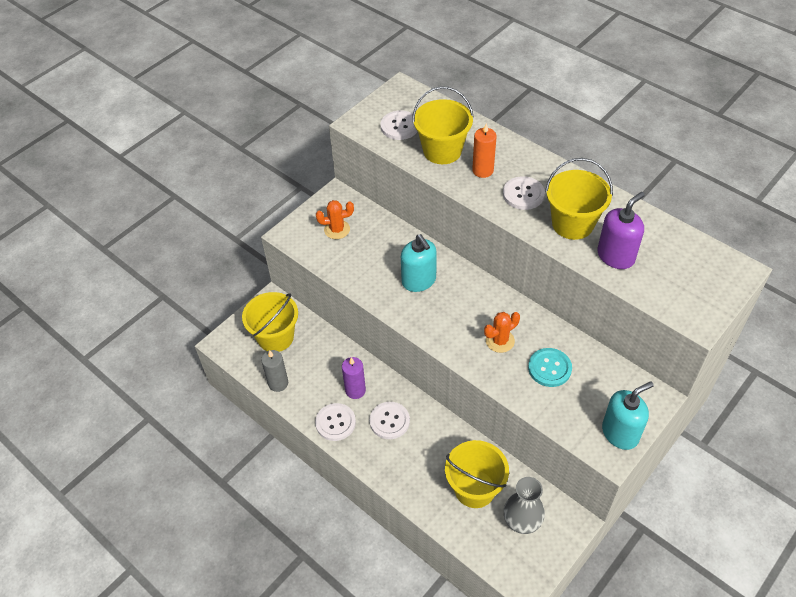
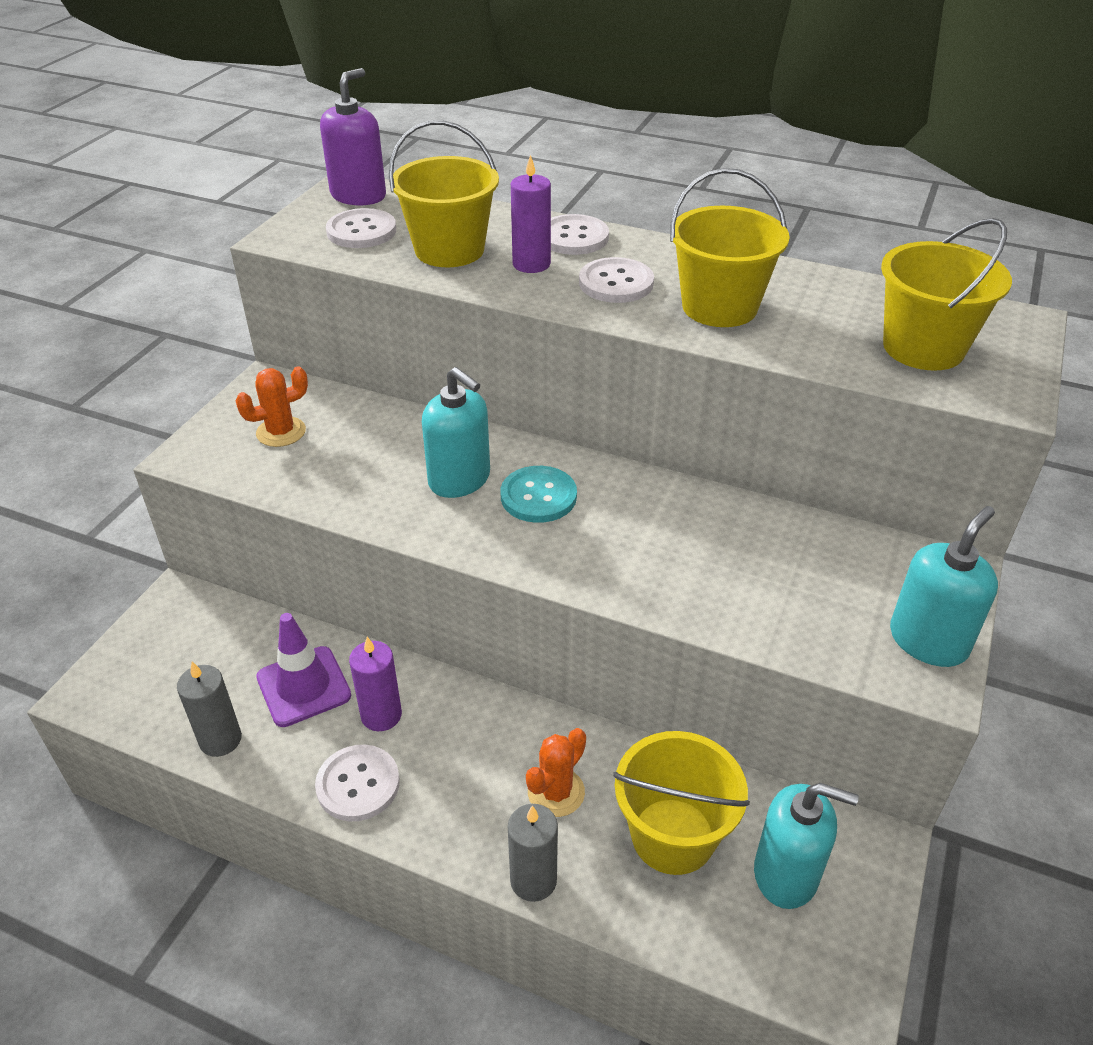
camera: 20 degrees left, 10 degrees down
yellow bucket [242,292,298,352] -> yellow bucket moved to [881,218,1012,371]
white button [370,402,410,439] -> white button moved to [551,214,609,255]
orange candle [472,123,497,178] -> purple candle [511,155,551,273]
orange cactus [484,312,520,353] -> orange cactus moved to [526,728,586,817]
grey vase [504,477,545,534] -> turquoise soap dispenser [754,783,859,909]
turquoise button [528,348,572,387] -> turquoise button moved to [501,466,577,523]
purple soap dispenser [597,192,645,269] -> purple soap dispenser moved to [320,68,386,205]
none -> purple traffic cone [256,613,351,727]
none -> grey candle [508,804,558,902]

